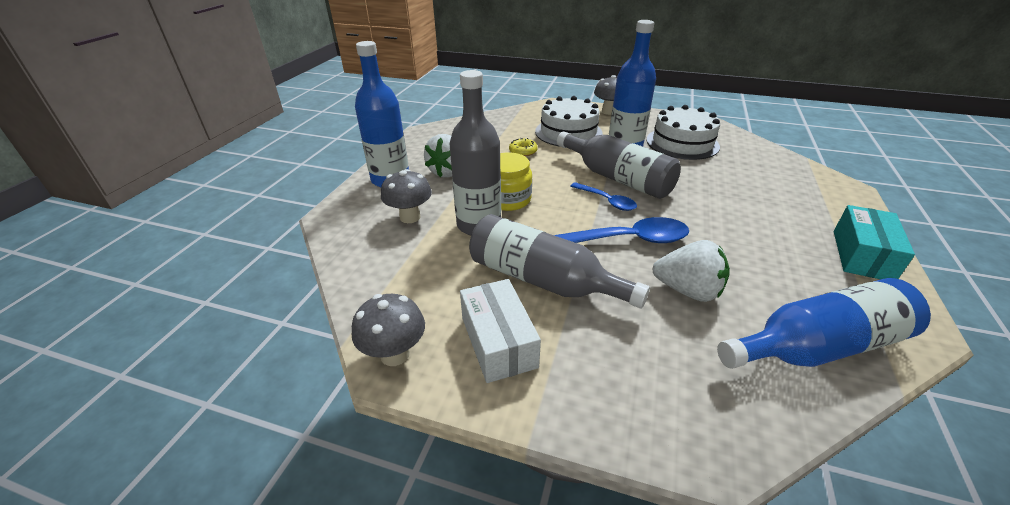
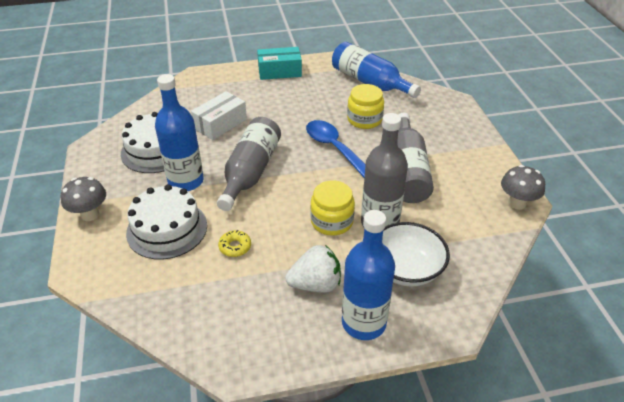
camera: 120 degrees left, 5 degrees up
grey mushroom [381,169,432,223] -> white bowl [382,222,450,286]
white box [460,279,541,383] -> white box moved to [191,91,247,140]
blue spoon [570,182,637,211] -> none
white strawberry [652,240,730,302] -> yellow jar [347,84,384,129]

